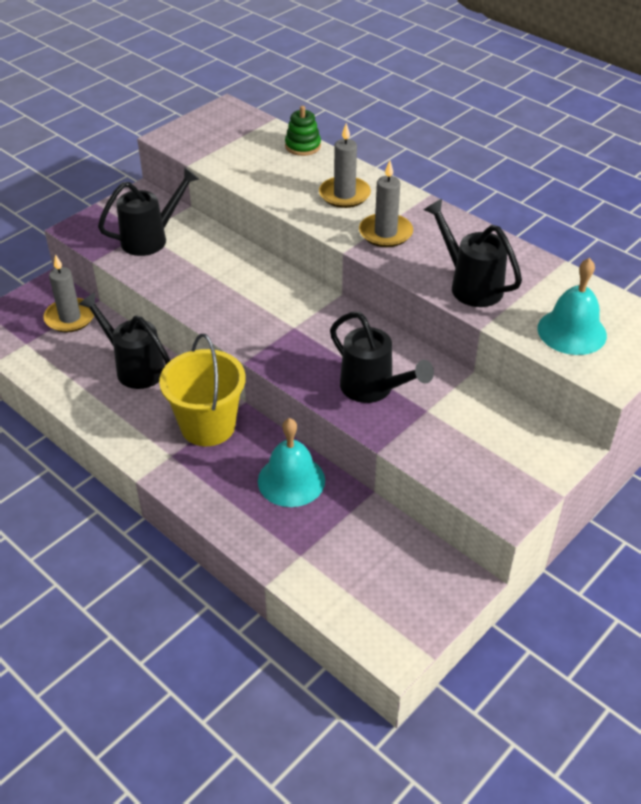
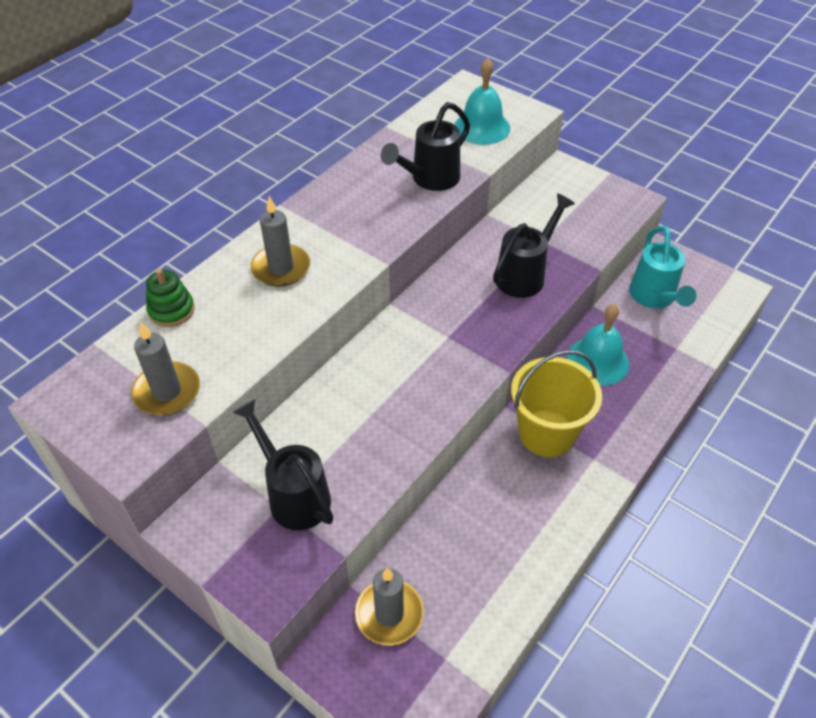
camera: 95 degrees left, 5 degrees up
black watering can [78,292,171,389] -> none
grey candle [359,160,413,247] -> grey candle moved to [131,322,200,415]
none -> turquoise watering can [629,226,697,308]

